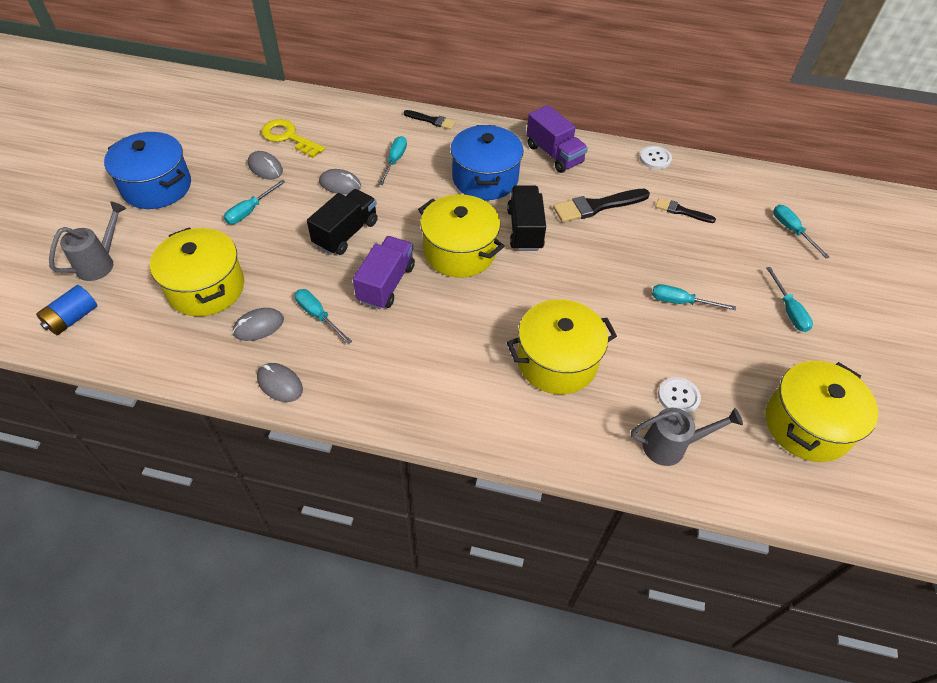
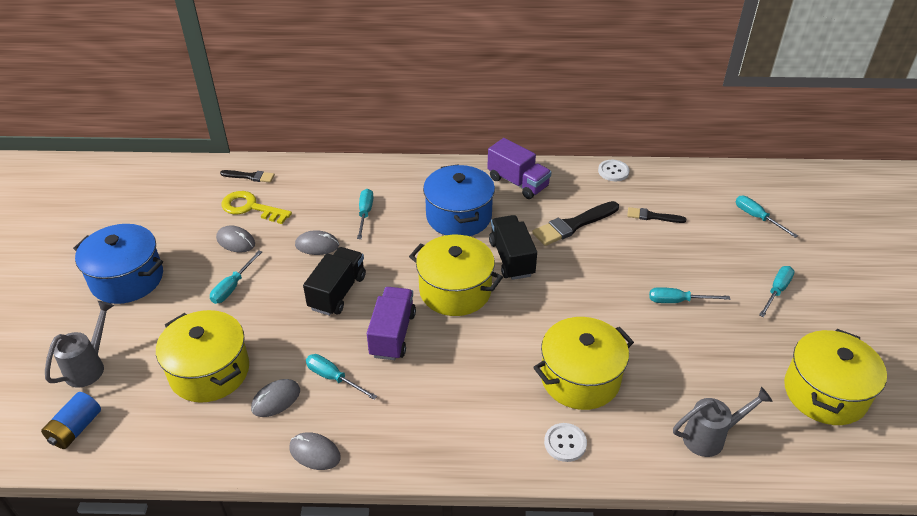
camera: 10 degrees left, 10 degrees down
black brush [404,110,456,130] -> black brush moved to [220,170,275,183]
white button [658,377,701,414] -> white button moved to [544,423,587,462]
turquoise screwdriver [766,267,813,332] -> turquoise screwdriver turned 120 degrees counterclockwise [759,266,795,317]

